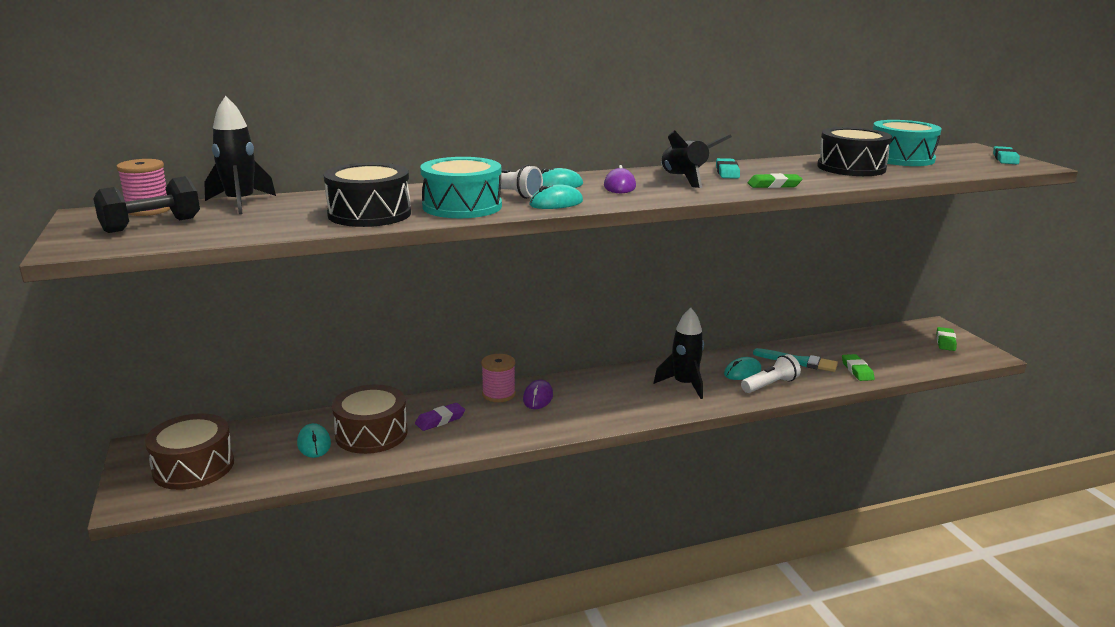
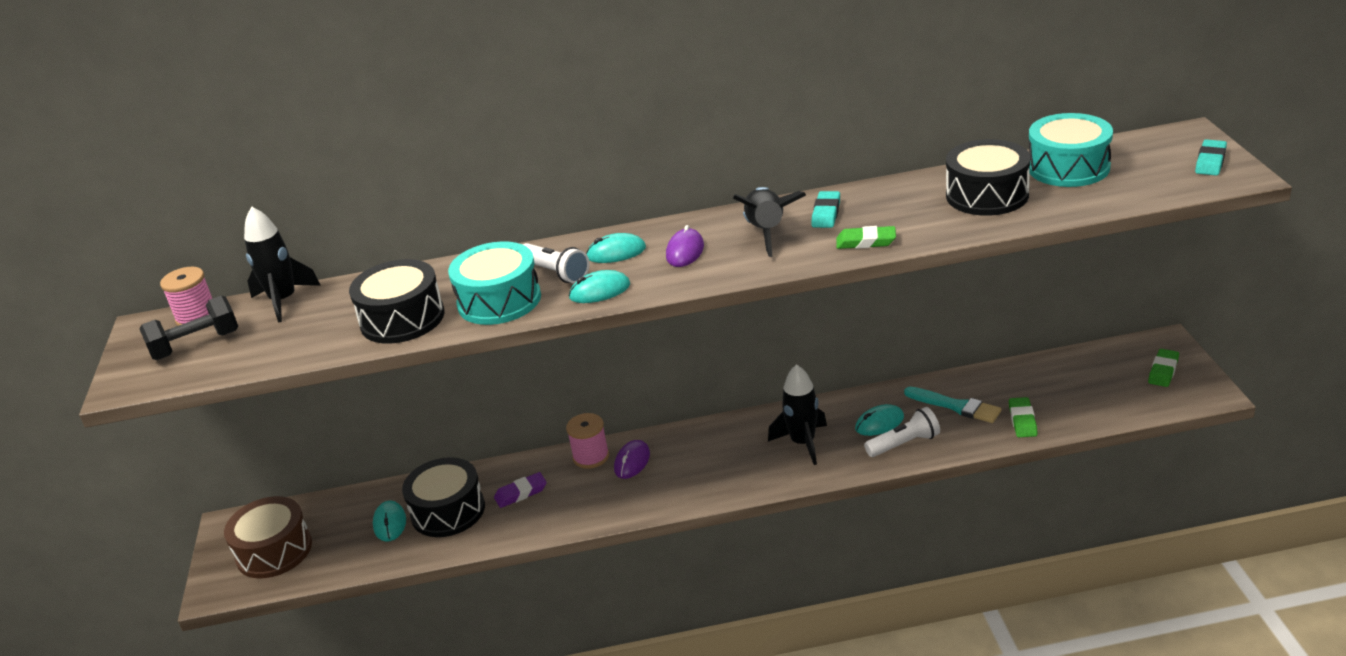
camera: 15 degrees right, 10 degrees up
brown drum [332,384,408,454] -> black drum [402,457,485,537]

